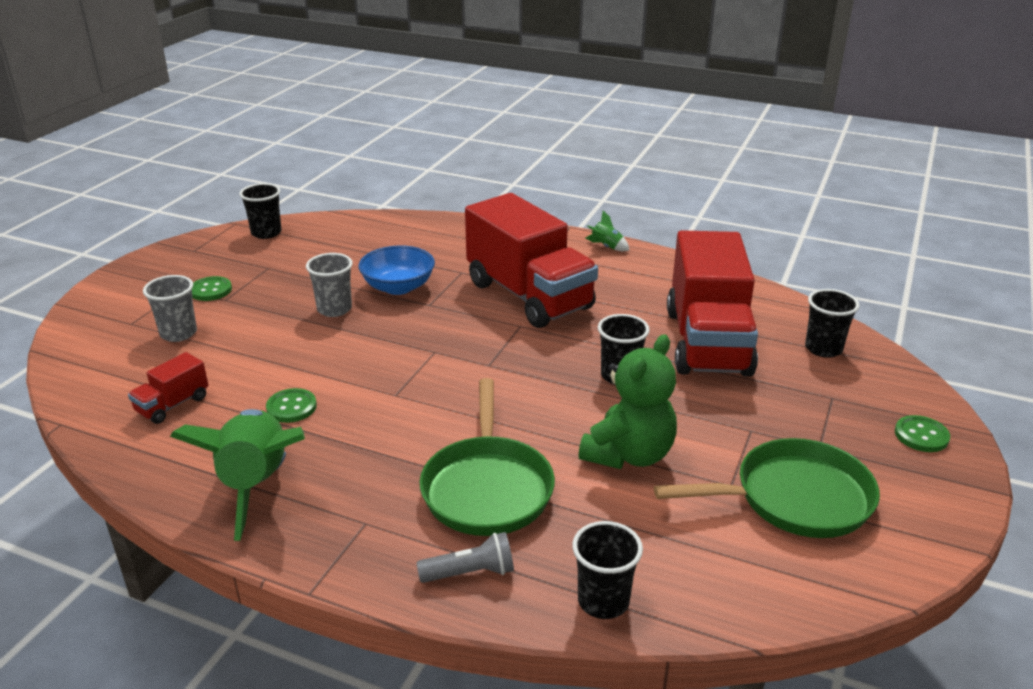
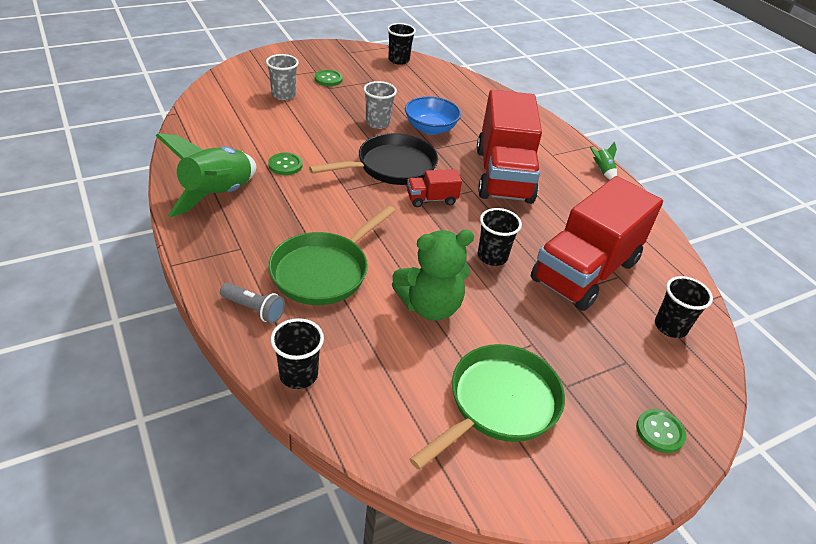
camera: 35 degrees right, 10 degrees up
red truck [128,352,208,424] -> red truck moved to [407,169,462,207]
green pan [654,438,880,538] -> green pan turned 75 degrees counterclockwise [410,344,565,470]
none -> black pan [309,133,438,185]

